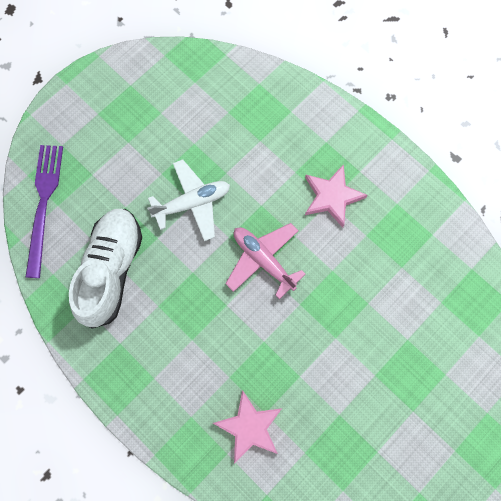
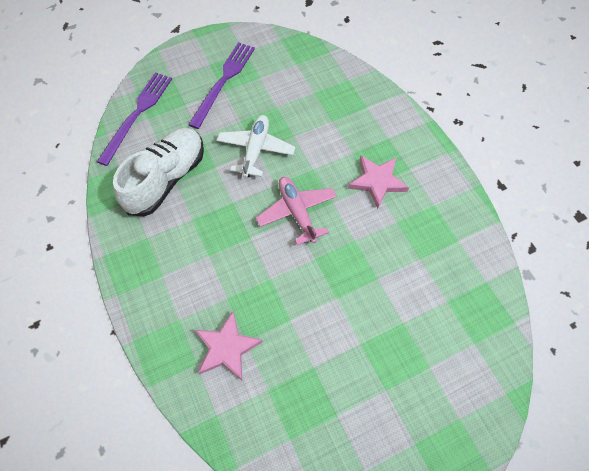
camera: 20 degrees right, 10 degrees down
white plane [147,159,230,241] -> white plane turned 75 degrees counterclockwise [216,115,295,178]
none -> purple fork [188,42,255,129]

